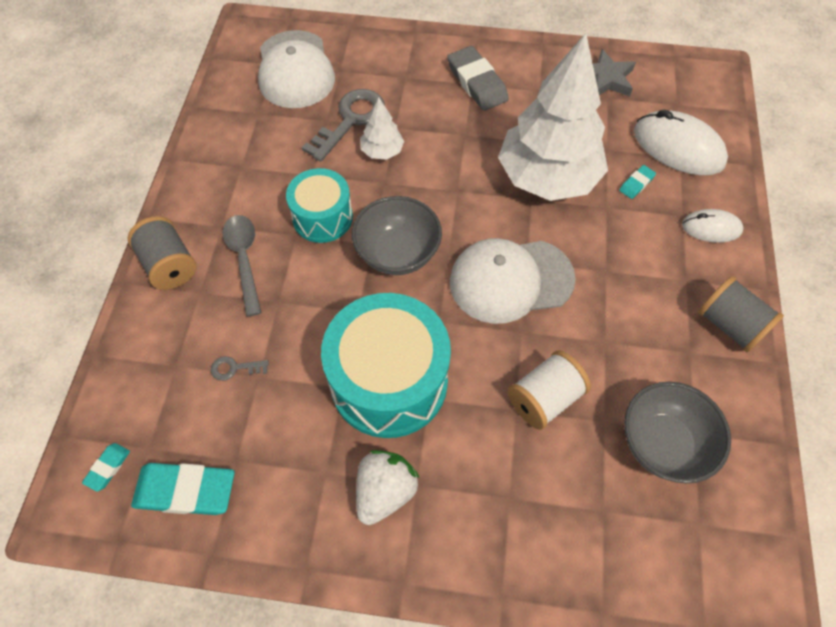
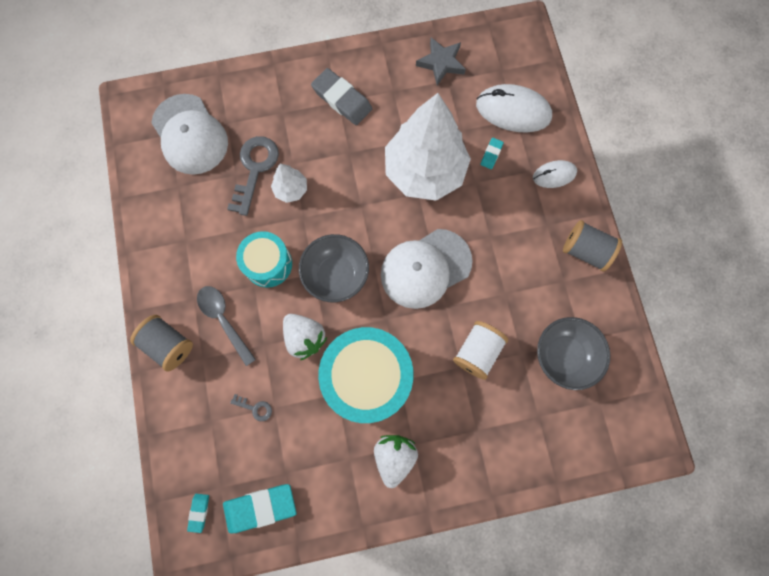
camera: 20 degrees left, 15 degrees up
grey key [211,356,269,381] -> grey key turned 135 degrees counterclockwise [230,394,272,421]
none -> white strawberry [283,314,327,360]

